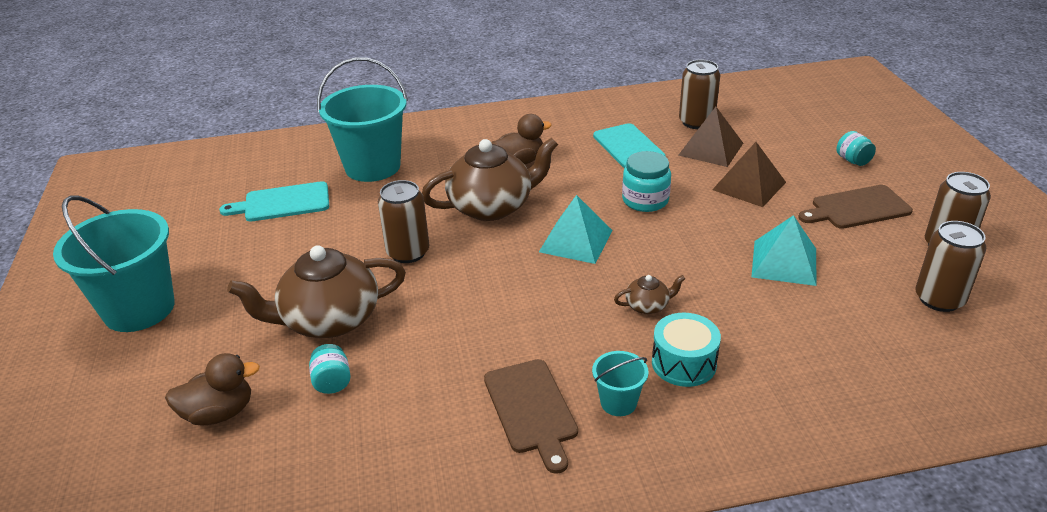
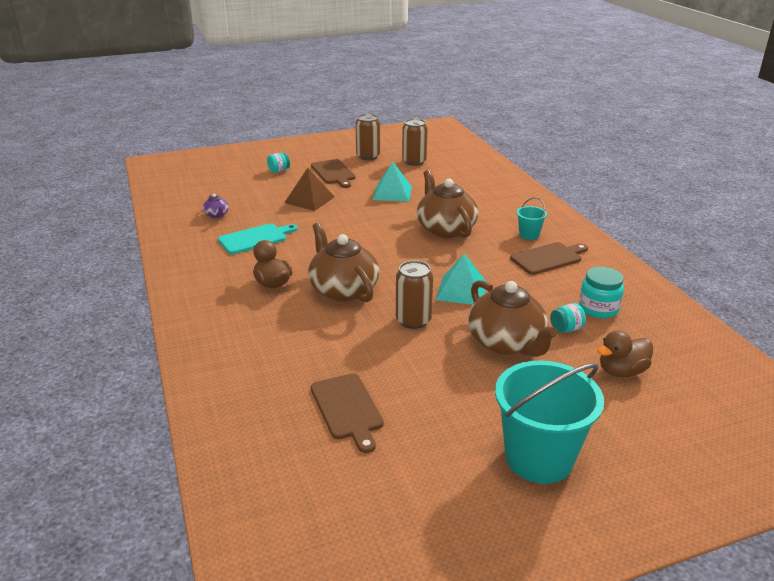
camera: 100 degrees left, 5 degrees down
brown duck [165,353,260,426] -> brown duck turned 90 degrees counterclockwise [597,331,653,377]
turquoise cutting board [219,181,329,221] -> brown cutting board [311,373,384,453]
turquoise bucket [317,57,408,182] -> none
turquoise pyramid [539,195,613,264] -> turquoise pyramid moved to [436,254,487,305]
brown teapot [614,275,685,314] -> brown teapot [417,170,478,238], size x2.29
turquoise jar [622,151,671,212] -> turquoise jar moved to [579,267,624,318]
turquoise drum [652,313,721,387] -> none
brown pyramid [678,107,743,167] -> none
brown can [679,60,720,129] -> purple teapot [203,194,229,218]

